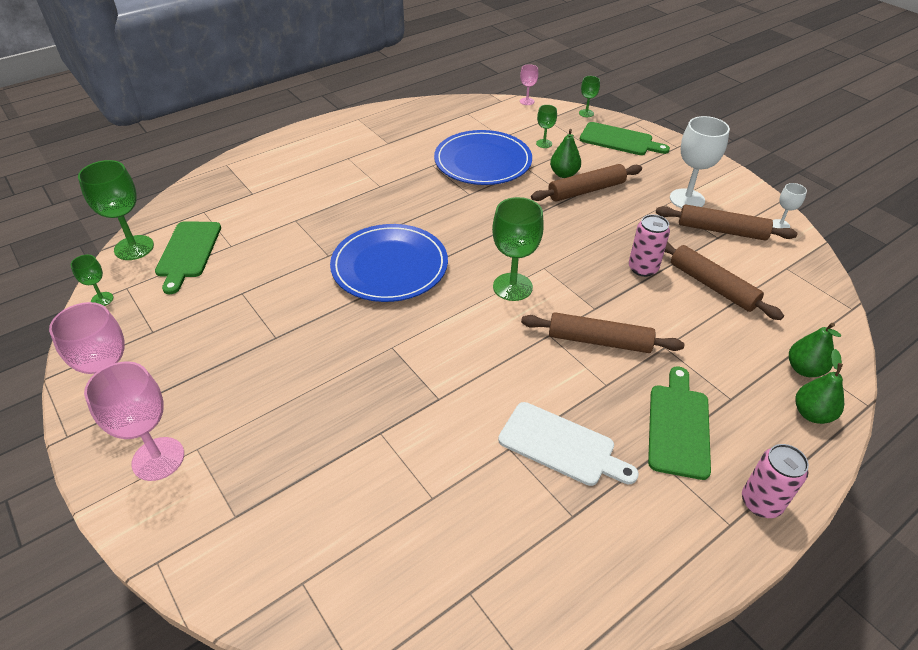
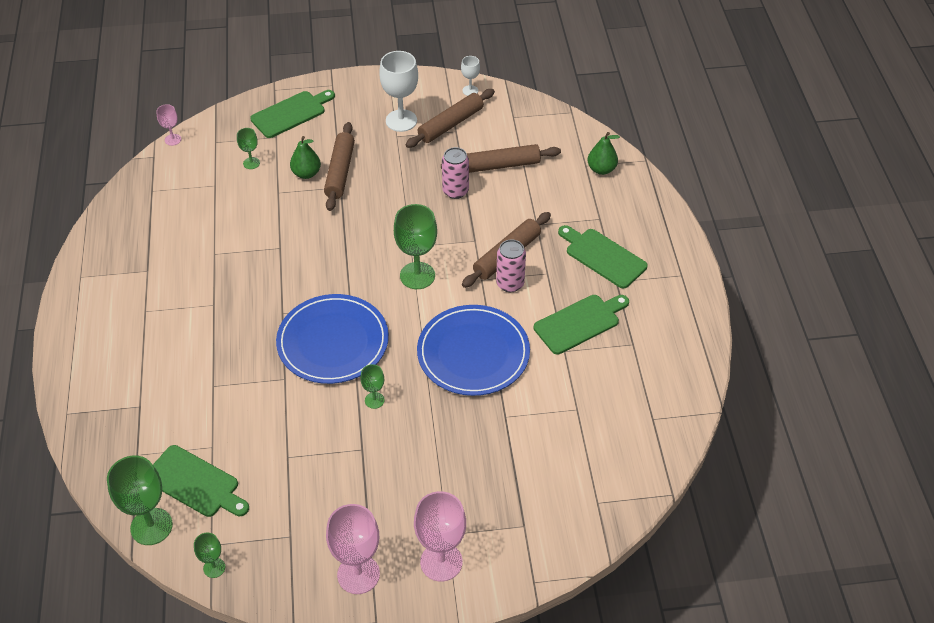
camera: 60 degrees left, 5 degrees up
blue plate [434,130,532,185] -> blue plate moved to [417,305,530,396]
white cutting board [498,402,639,486] -> green cutting board [534,295,629,354]
green goblet [579,76,600,117] -> green goblet moved to [360,364,385,409]
pink can [742,444,809,518] -> pink can moved to [496,239,526,292]
green pear [796,349,844,424] -> none

